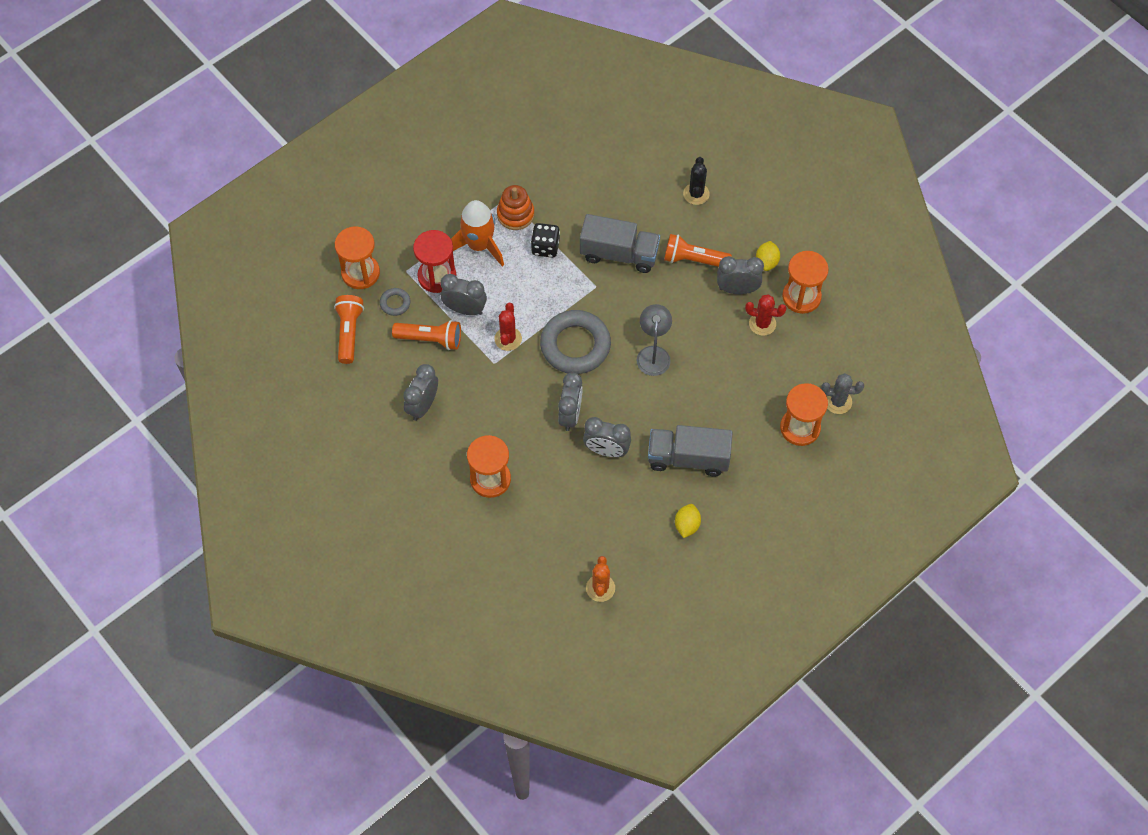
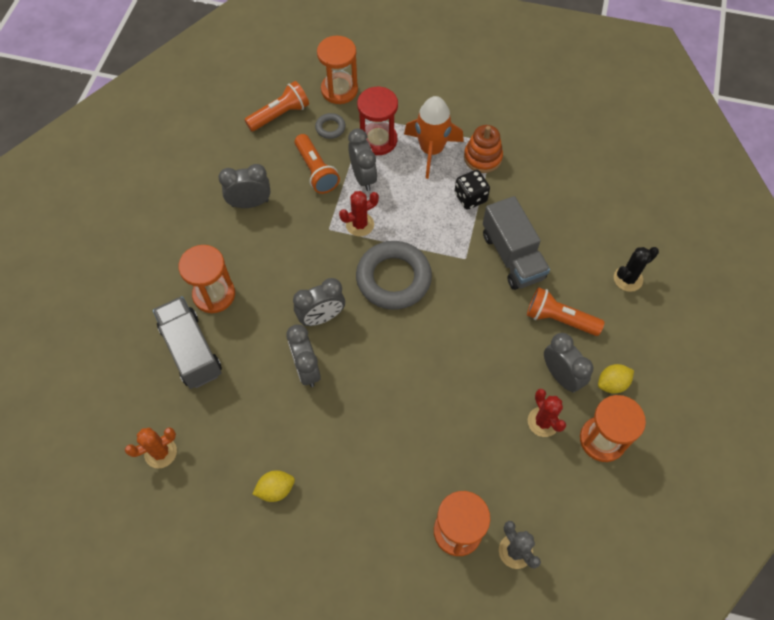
camera: 55 degrees right, 0 degrees up
grey lamp [636,304,672,376] -> none
grey truck [648,425,733,476] -> grey truck moved to [153,296,222,389]
orange flashlight [664,234,732,267] -> orange flashlight turned 45 degrees counterclockwise [527,287,604,336]

